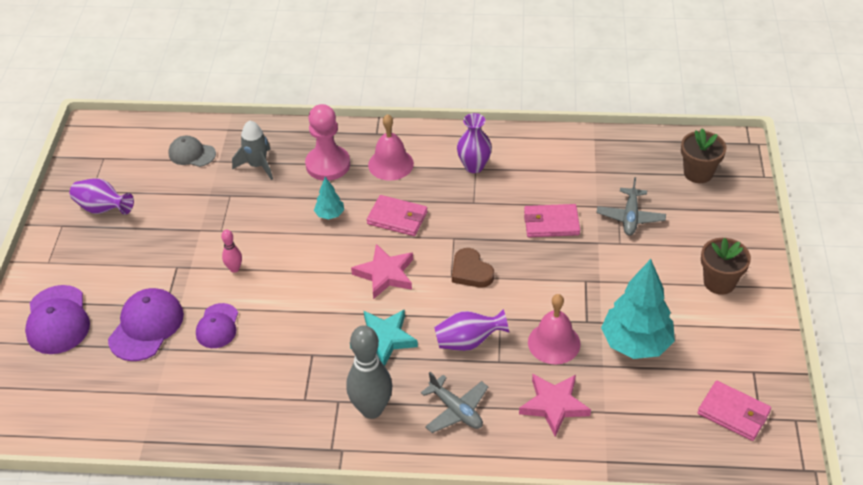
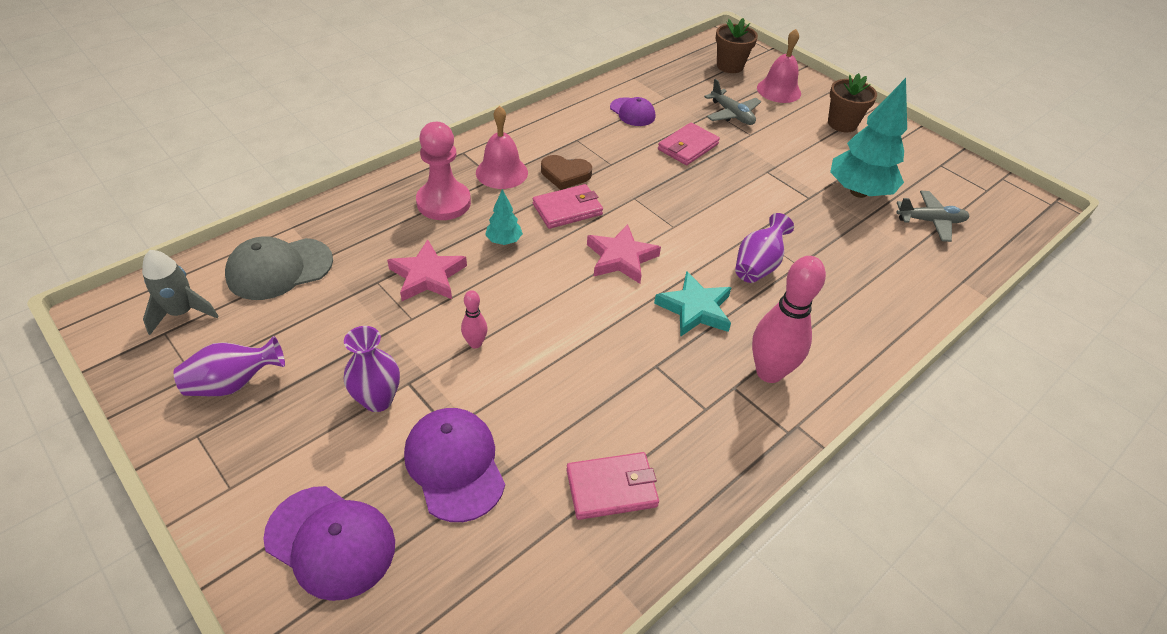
camera: 50 degrees left, 0 degrees up
grey cap [168,136,216,167] -> grey cap [225,236,333,300], size x1.56
purple cap [196,303,238,348] -> purple cap moved to [610,97,655,126]
grey rocket [232,120,273,180] -> grey rocket moved to [142,250,218,335]
grey bowling pin [346,325,392,419] -> pink bowling pin [752,256,826,383]
grey plane [421,372,488,433] -> grey plane moved to [896,191,970,242]
brown heart [452,248,494,287] -> brown heart moved to [541,155,592,190]
purple vase [457,113,492,173] -> purple vase moved to [344,326,400,412]
pink star [519,374,591,436] -> pink star moved to [387,239,467,301]
pink bell [528,294,581,365] -> pink bell moved to [757,29,801,103]
pink wallet [698,381,771,441] -> pink wallet moved to [567,452,659,520]

